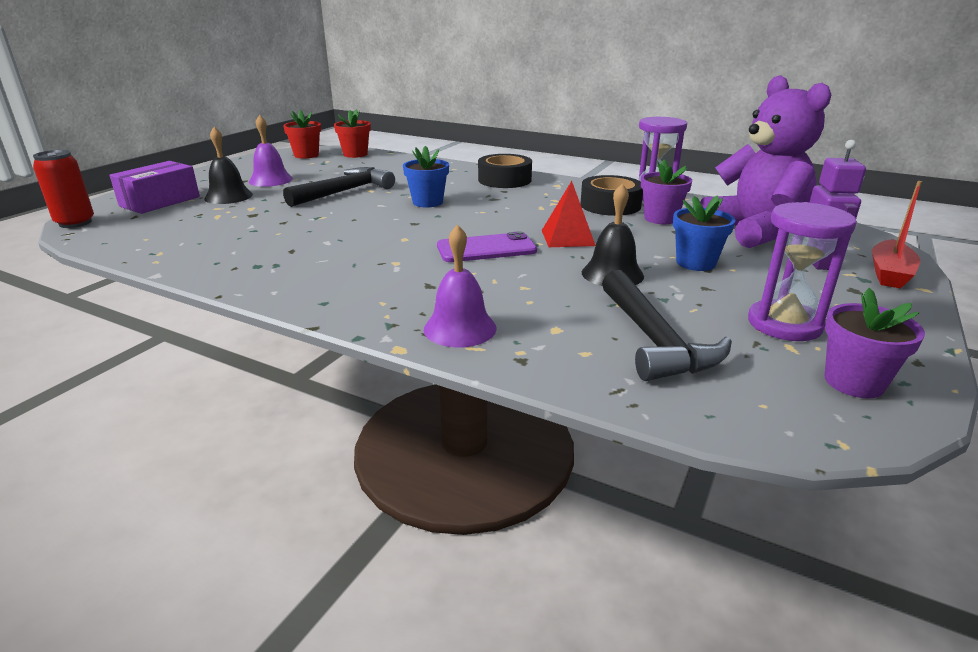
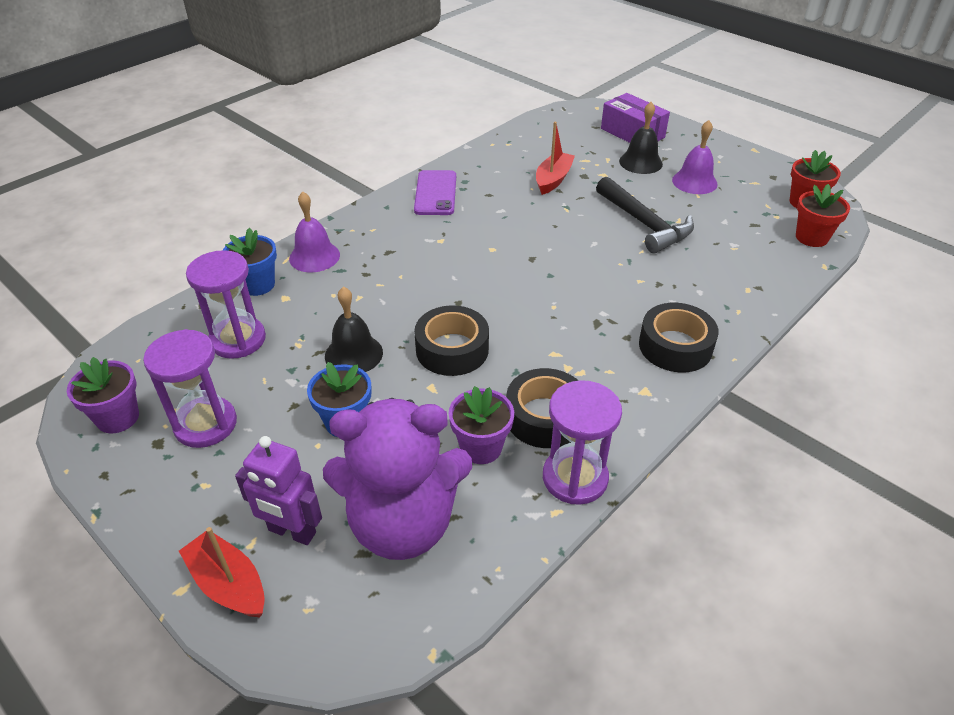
camera: 105 degrees right, 15 degrees up
red can [33,150,94,228] -> none
blue flower pot [403,146,449,208] -> blue flower pot moved to [223,228,277,296]
purple phone [437,231,537,262] -> purple phone moved to [414,170,456,215]
red pyramid [542,181,596,247] -> black tape [414,305,489,376]
black hammer [602,270,732,381] -> purple hourglass [186,250,266,359]
none -> red boat [536,122,575,195]

